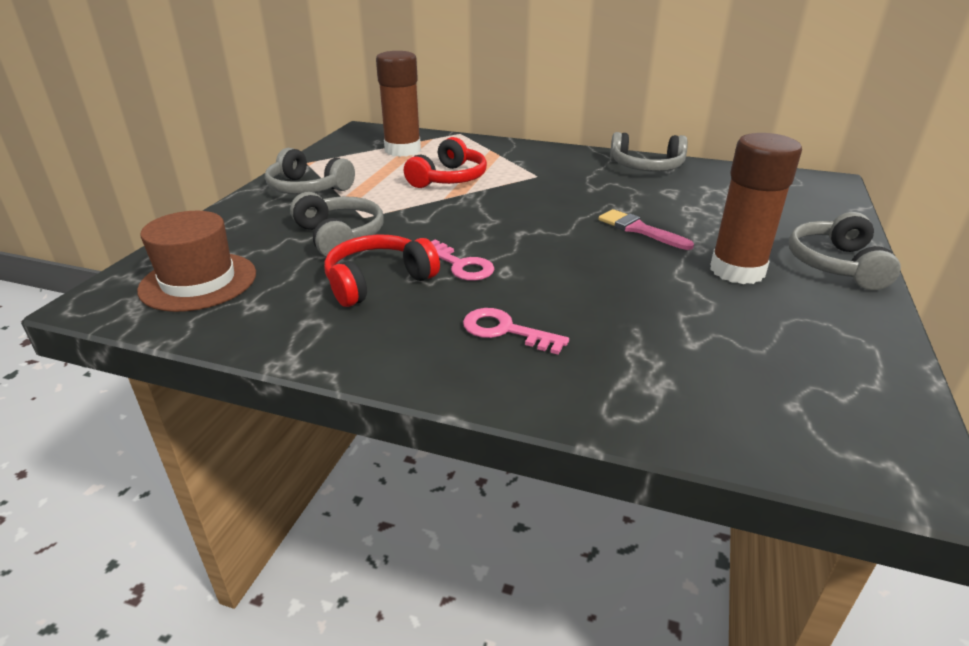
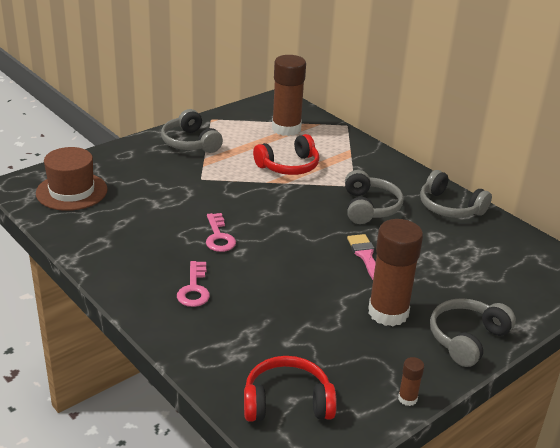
camera: 30 degrees right, 0 degrees up
grey headphones [290,192,384,257] -> grey headphones moved to [345,170,403,224]
red headphones [324,235,440,307] -> red headphones moved to [244,356,337,422]
pink key [463,308,569,355] -> pink key turned 150 degrees counterclockwise [177,261,210,307]
none -> brown glue stick [398,357,424,406]

